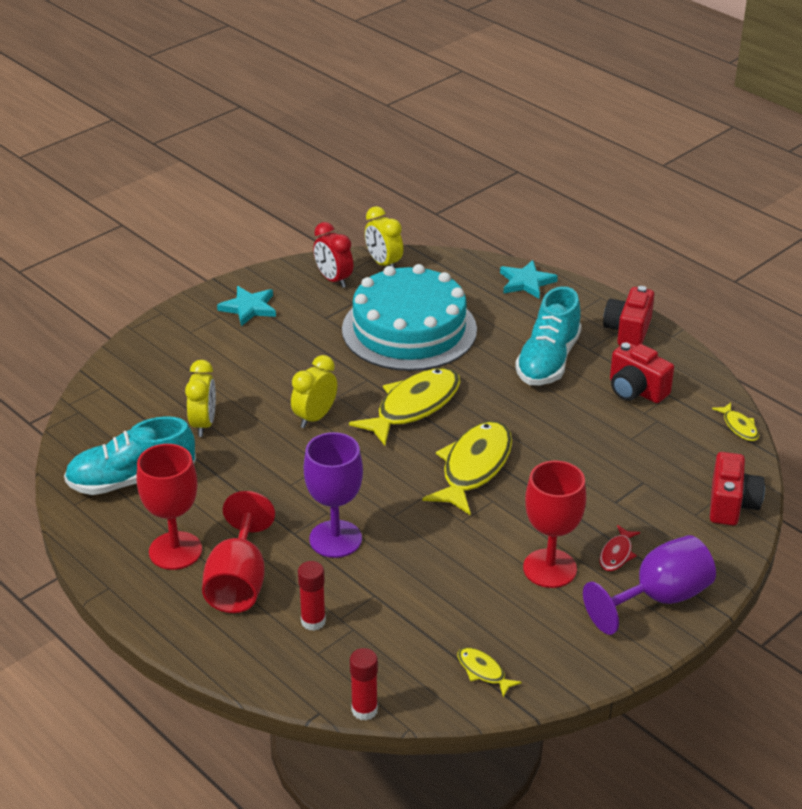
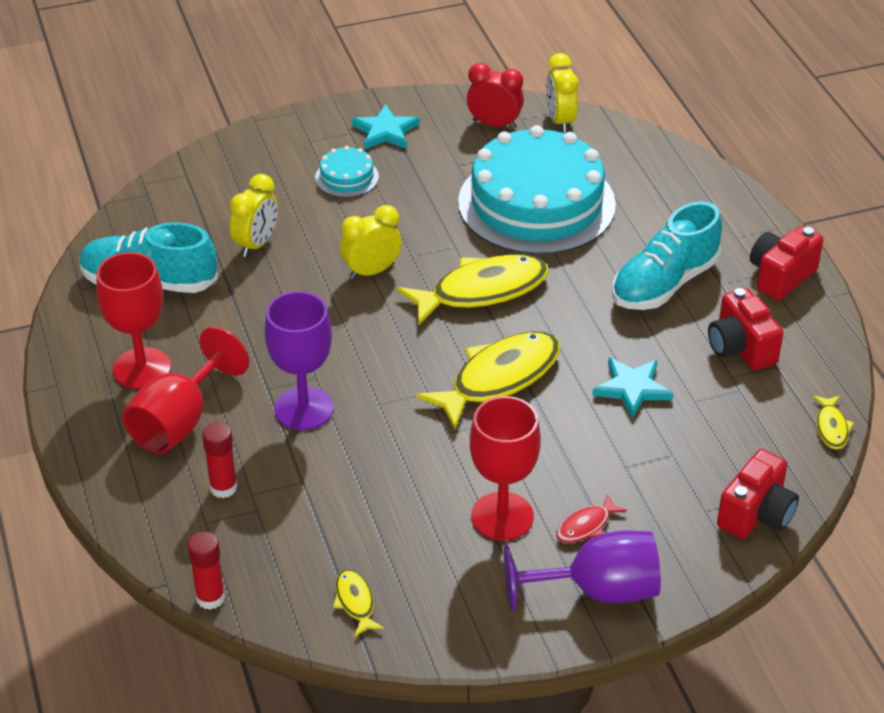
camera: 25 degrees right, 5 degrees up
red clock [313,222,353,288] -> red clock turned 120 degrees clockwise [467,63,524,129]
turquoise star [500,260,558,299] -> turquoise star moved to [592,357,673,418]
none -> turquoise cake [315,146,379,198]

